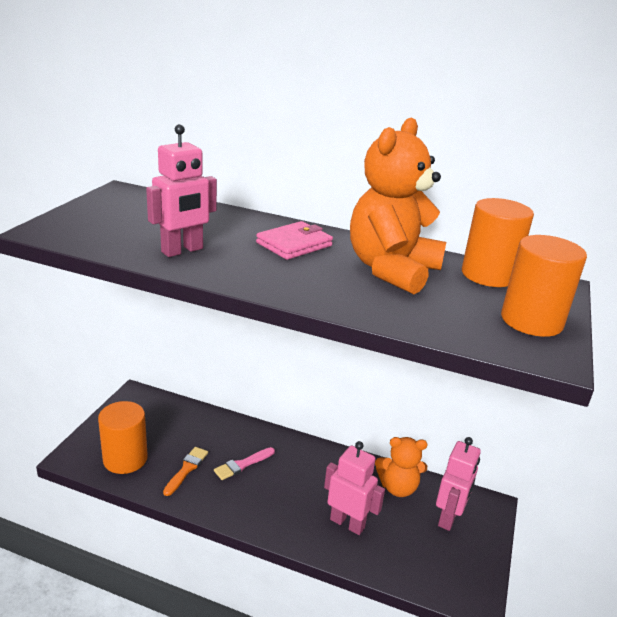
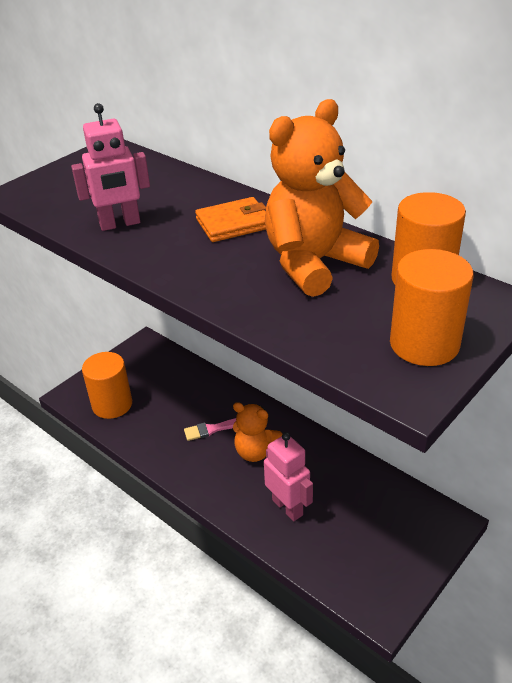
camera: 25 degrees right, 10 degrees up
orange brush [163,447,208,496] -> none
pink wallet [256,221,333,260] -> orange wallet [195,197,266,242]
orange teddy bear [375,437,427,497] -> orange teddy bear moved to [233,402,282,462]
pink robot [436,437,481,531] -> none

